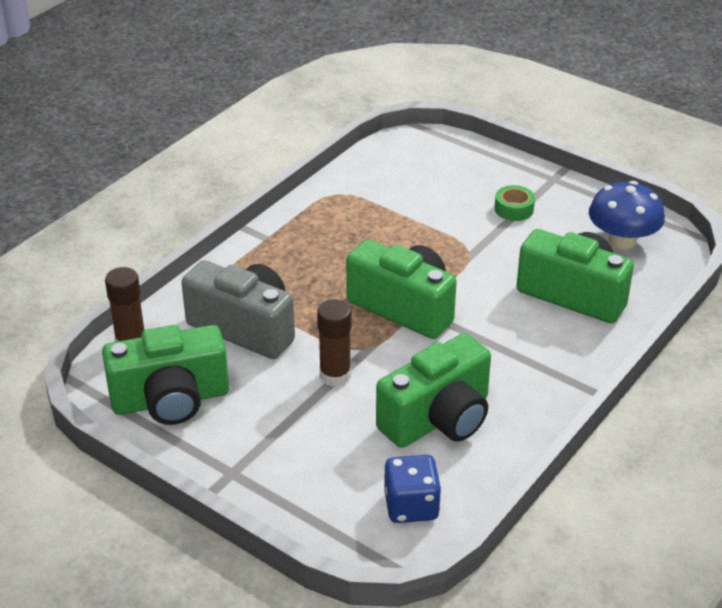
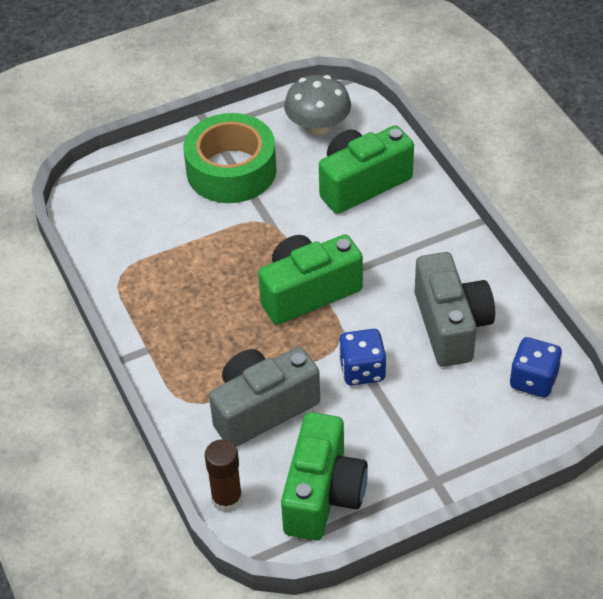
camera: 60 degrees left, 10 degrees up
brown glue stick [317,299,351,386] -> blue dice [339,329,386,385]
green camera [376,333,491,448] -> grey camera [414,252,495,367]
green tape [495,185,535,221] -> green tape [184,113,277,203], size x2.45
blue mushroom [589,181,665,249] -> grey mushroom [284,75,351,135]

